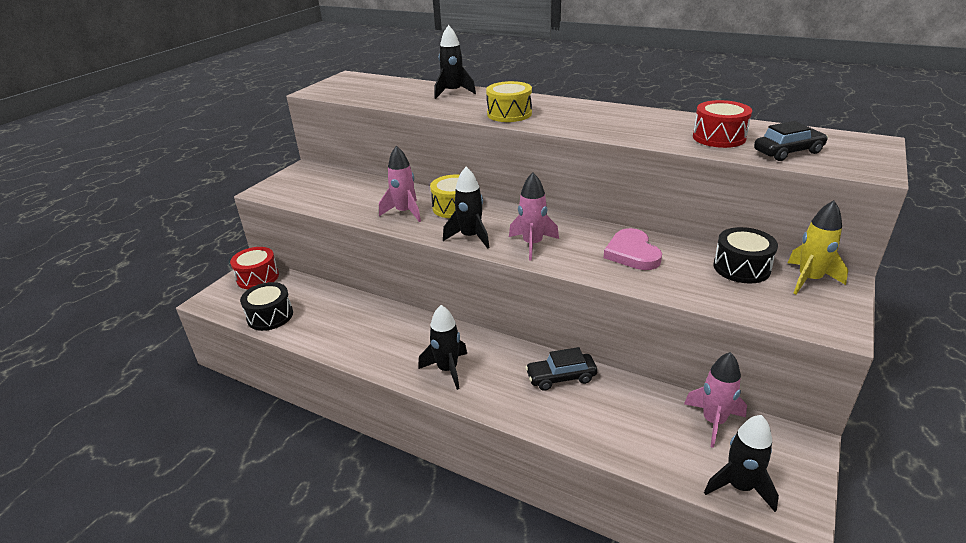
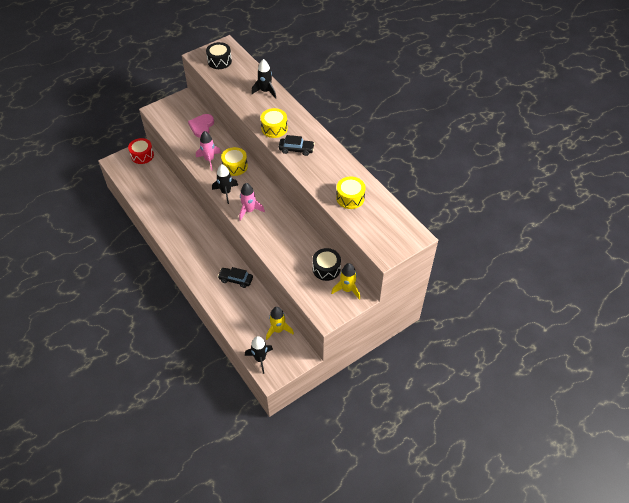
camera: 25 degrees right, 20 degrees up
black drum [240,282,293,331] -> black drum moved to [206,42,232,69]
black rocket [418,305,467,390] -> none
pink heart [604,228,662,270] -> pink heart moved to [188,114,214,138]
pink rocket [684,352,747,448] -> yellow rocket [266,307,294,340]
red drum [693,100,752,148] -> yellow drum [336,176,366,209]
black car [754,121,828,161] -> black car moved to [279,135,315,156]

